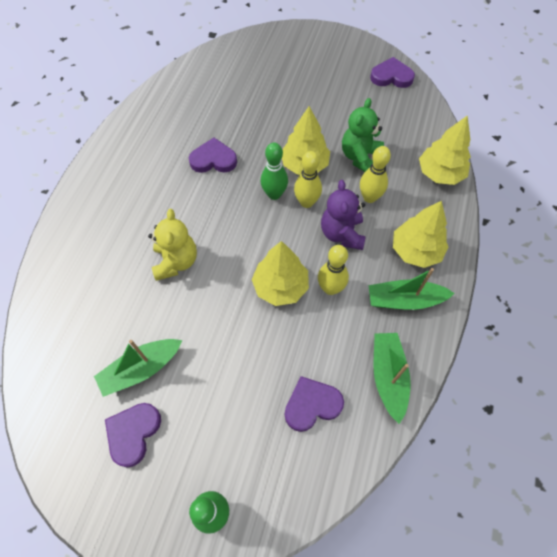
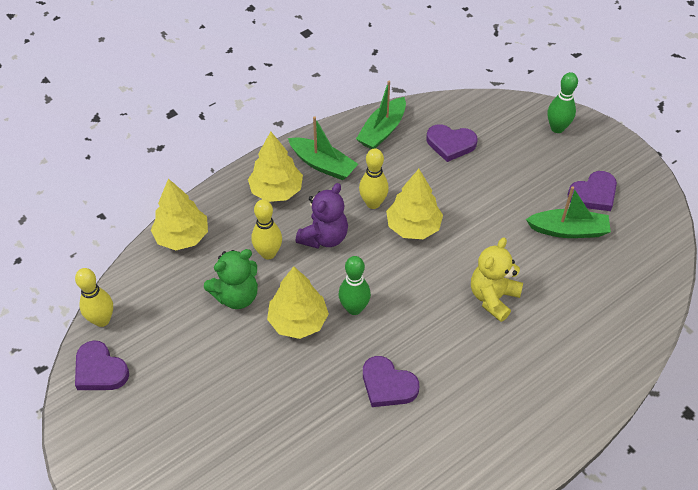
camera: 145 degrees left, 10 degrees down
yellow bowling pin [294,151,322,208] -> yellow bowling pin moved to [75,268,113,327]

